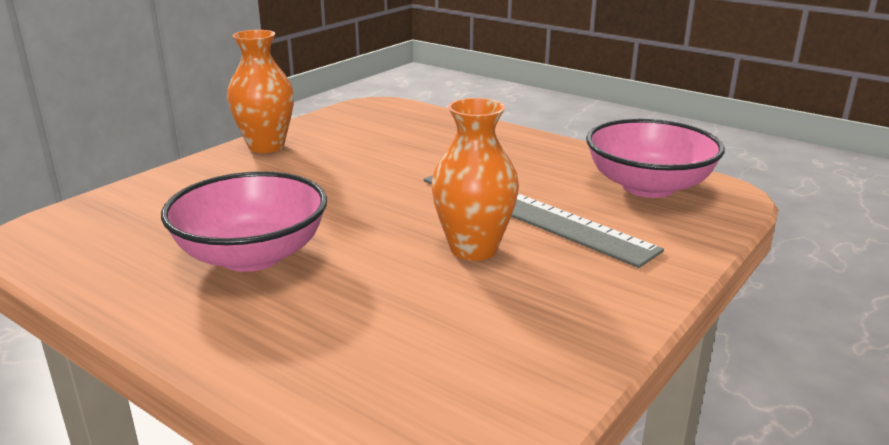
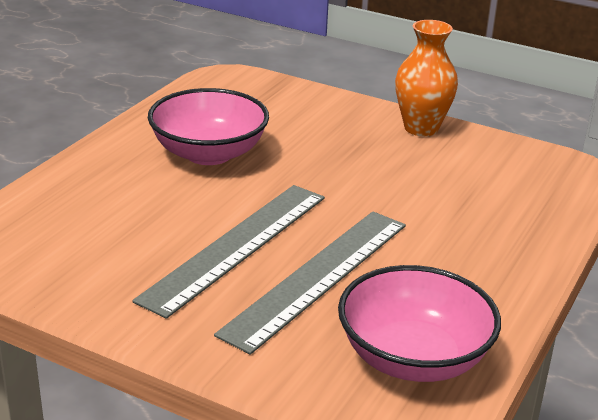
camera: 80 degrees right, 5 degrees up
orange vase [431,98,519,261] -> grey ruler [132,185,325,319]

